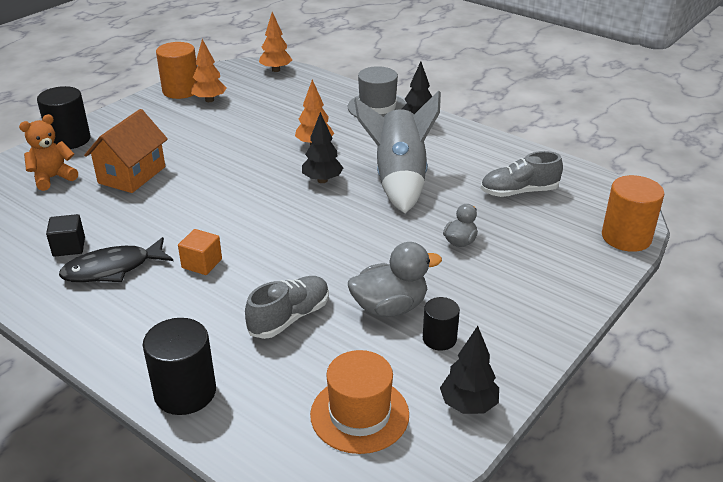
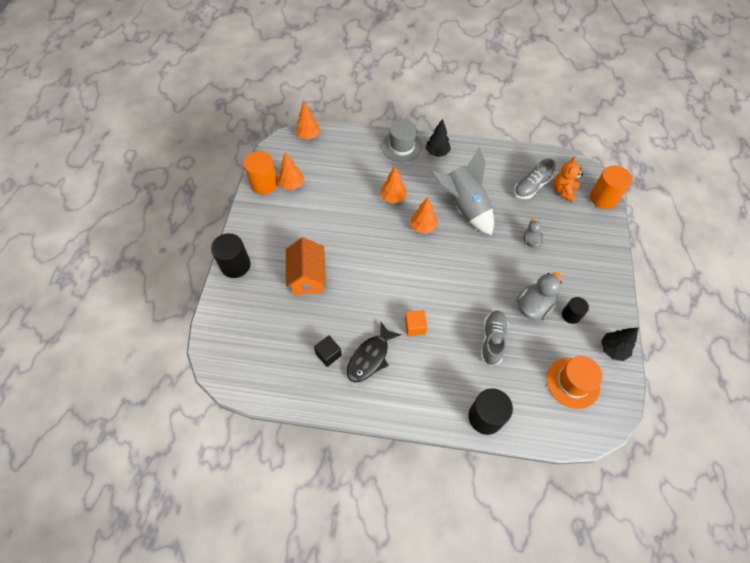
camera: 30 degrees left, 25 degrees up
orange teddy bear [19,114,78,191] -> orange teddy bear moved to [553,156,583,202]
black tree [302,112,343,183] -> orange tree [411,197,438,234]

